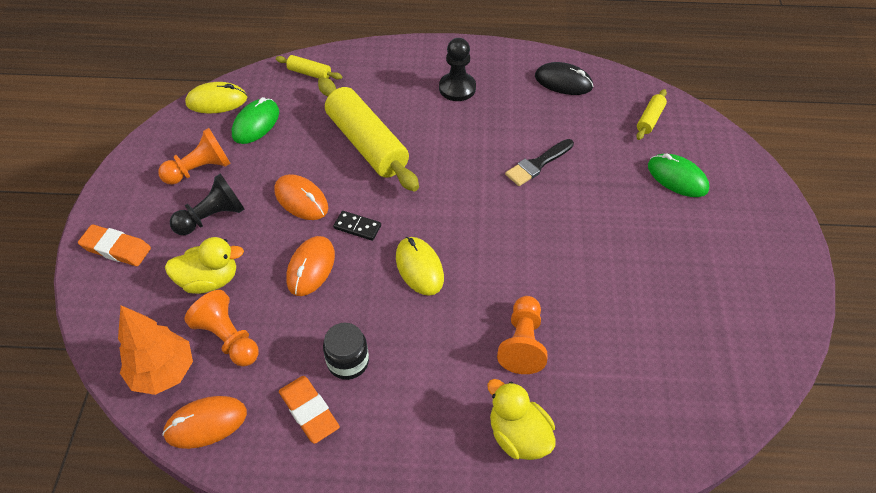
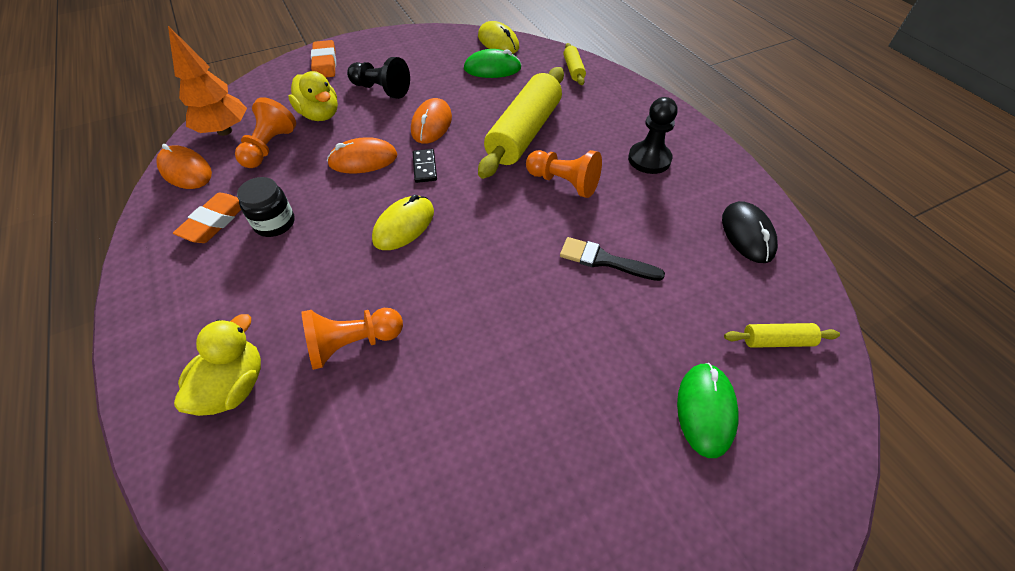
camera: 60 degrees right, 0 degrees up
orange pawn [158,128,231,185] -> orange pawn moved to [526,150,602,198]

